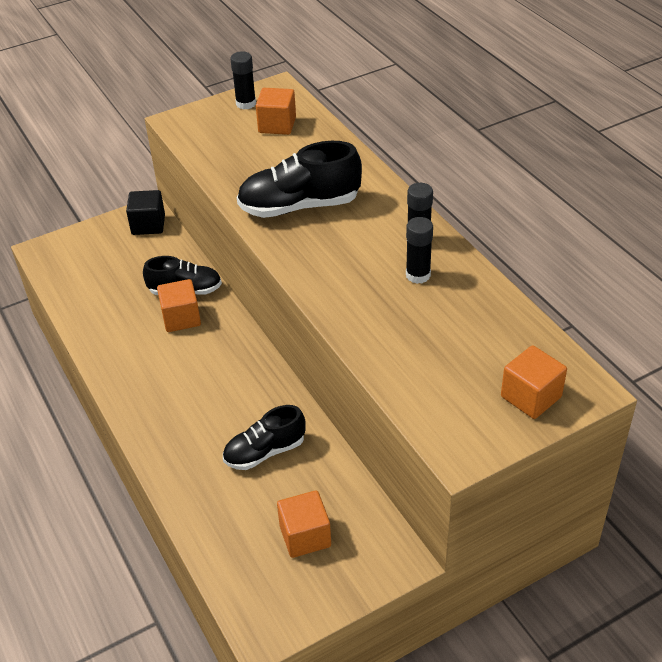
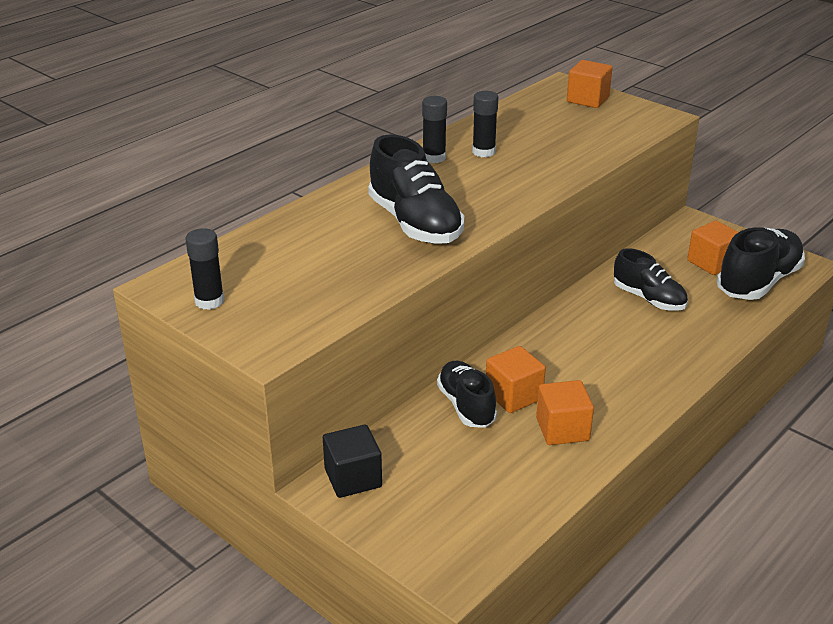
camera: 110 degrees left, 10 degrees down
orange cube [256,88,296,135] -> orange cube moved to [536,380,594,445]
none -> black shoe [716,227,805,300]

